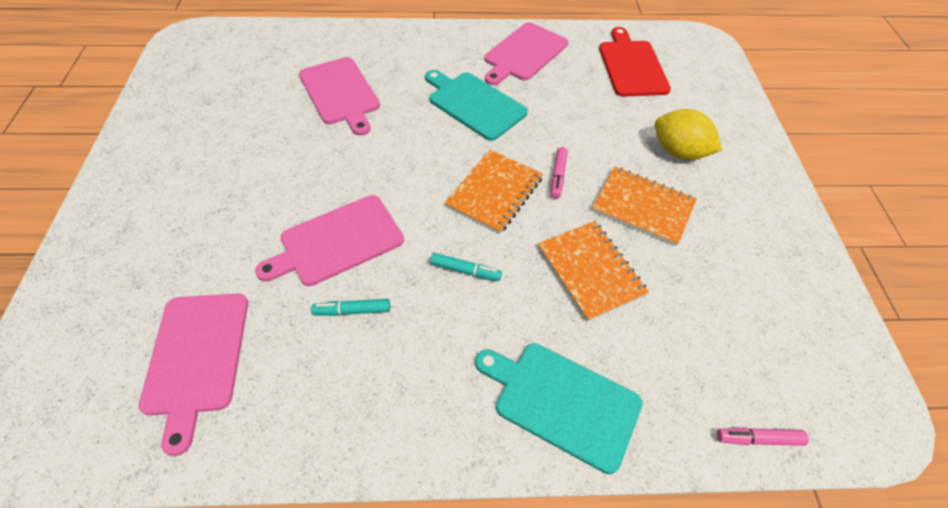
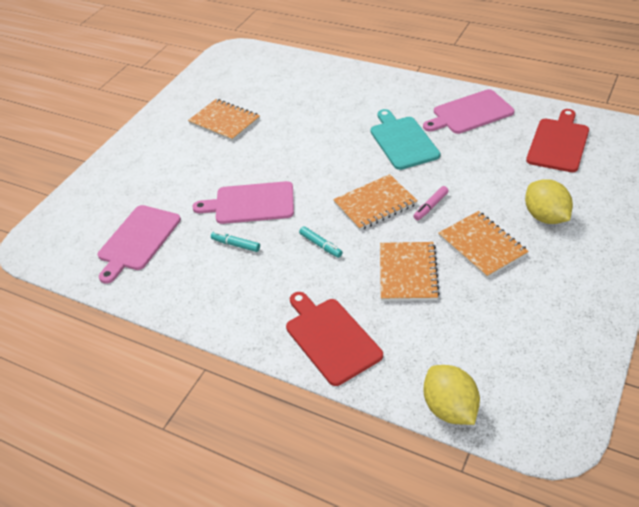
camera: 35 degrees right, 10 degrees down
pink cutting board [299,57,380,136] -> none
turquoise cutting board [475,343,643,474] -> red cutting board [286,292,383,386]
pink marker [717,427,809,446] -> yellow lemon [423,365,480,425]
none -> orange notebook [188,99,260,141]

